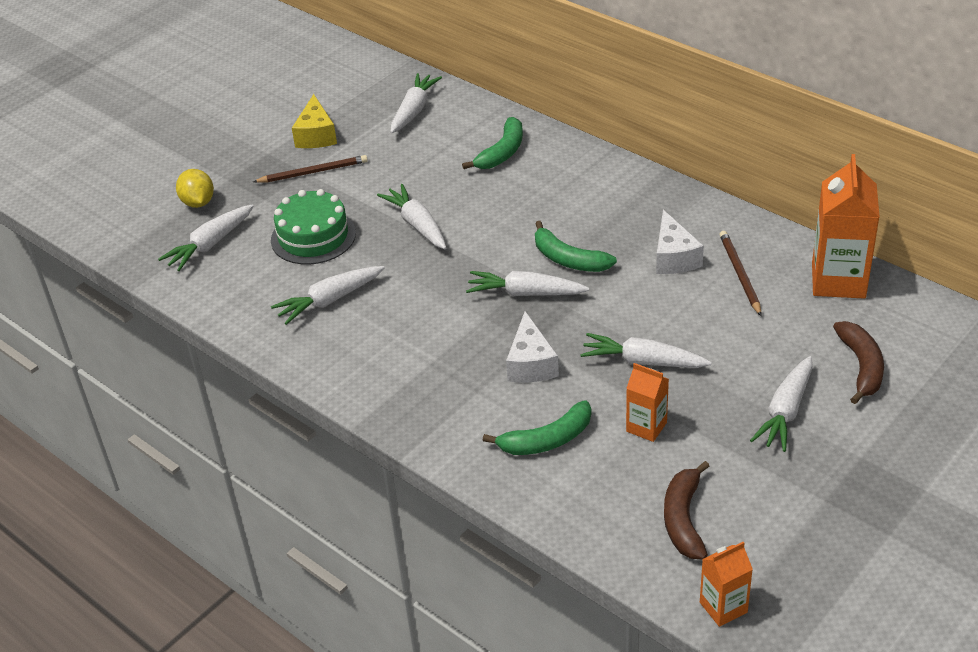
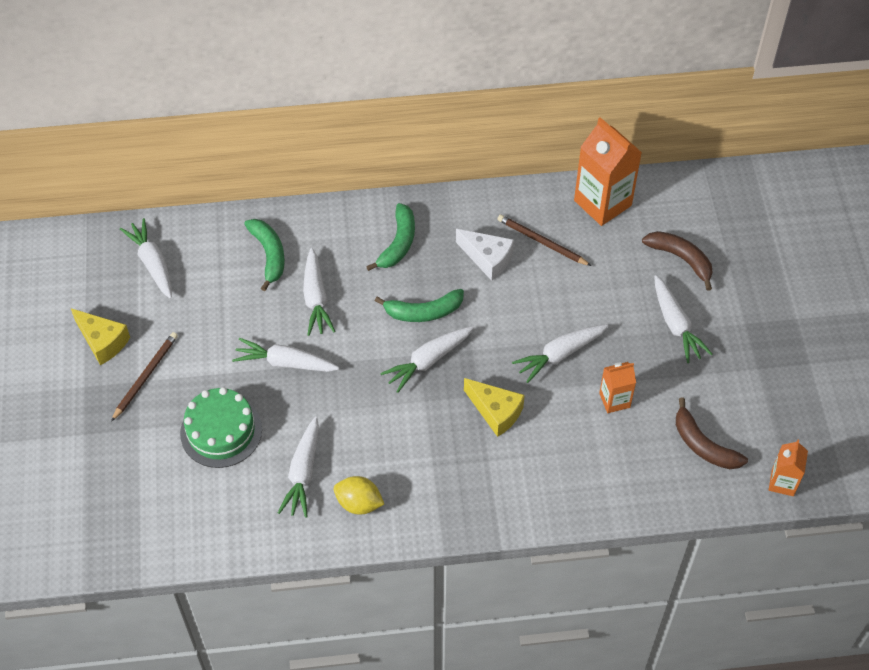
camera: 50 degrees left, 15 degrees up
white carrot [158,204,254,271] -> white carrot moved to [303,248,336,336]
yellow lemon [176,169,214,208] -> yellow lemon moved to [334,476,384,515]
green banana [482,400,591,455] -> green banana moved to [366,203,415,271]
white cheese [506,311,559,382] -> yellow cheese [464,378,525,437]

